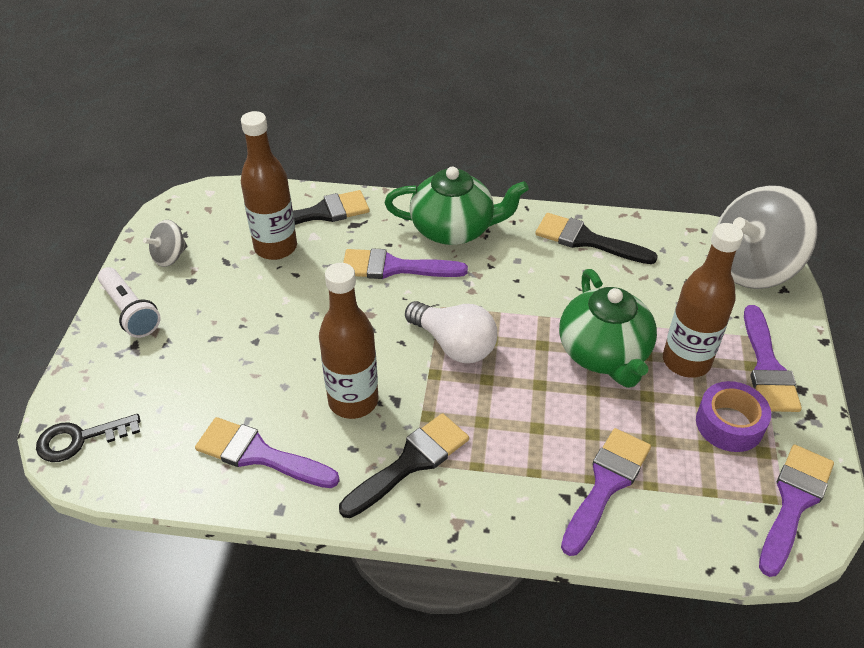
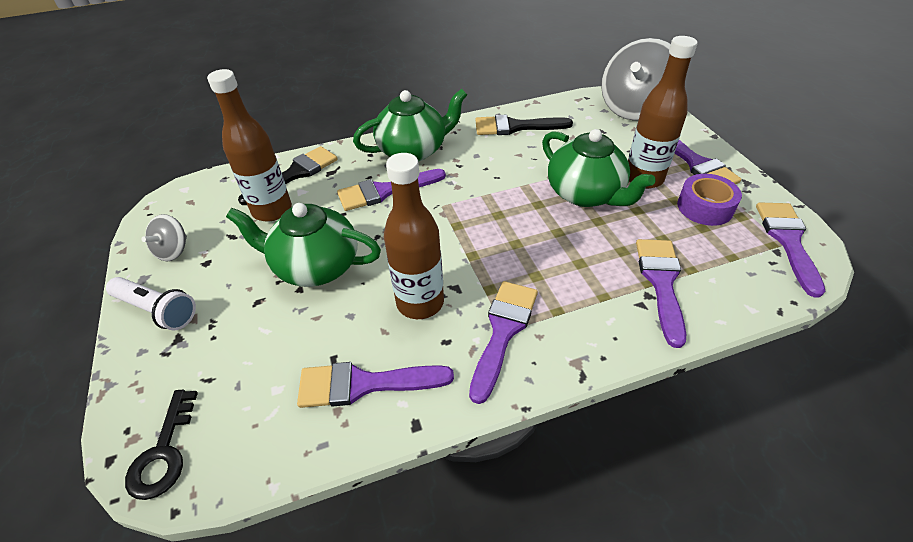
camera: 25 degrees left, 0 degrees up
black key [36,414,141,462] -> black key turned 45 degrees counterclockwise [125,390,198,500]
black brush [339,413,469,518] -> purple brush [469,281,538,404]
white light bulb [405,301,497,363] -> none
none -> green teapot [226,203,381,287]

